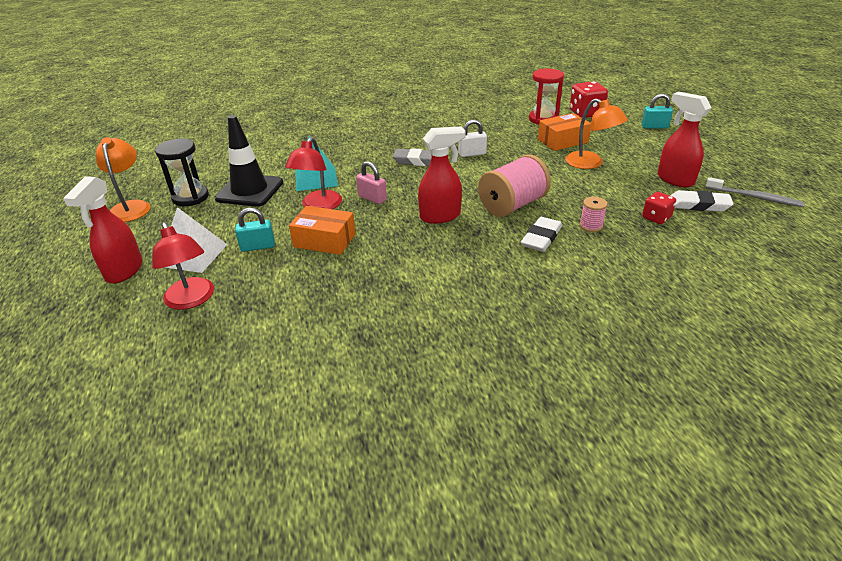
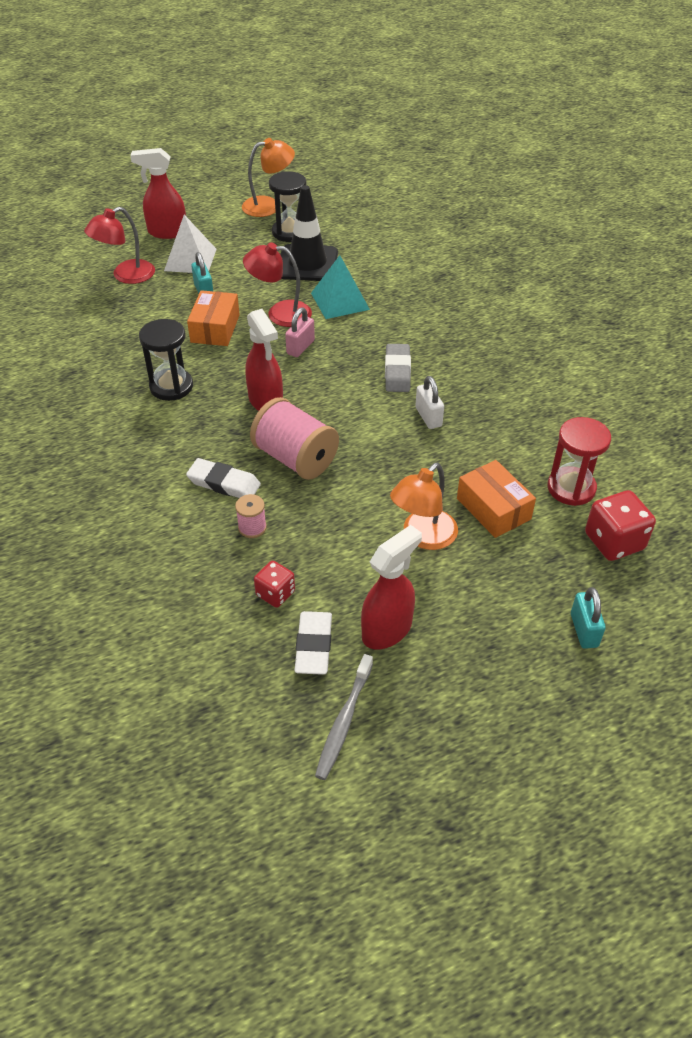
camera: 80 degrees right, 10 degrees up
none -> black hourglass [139,319,193,401]

